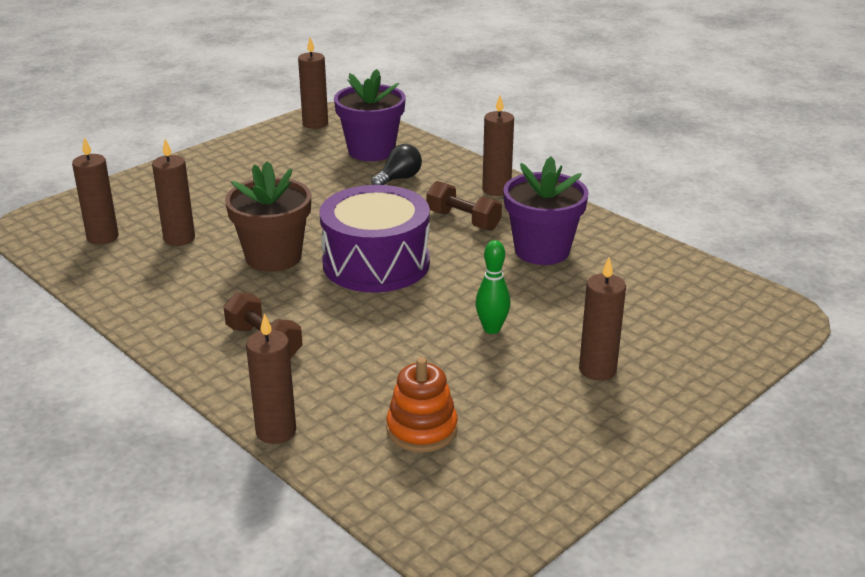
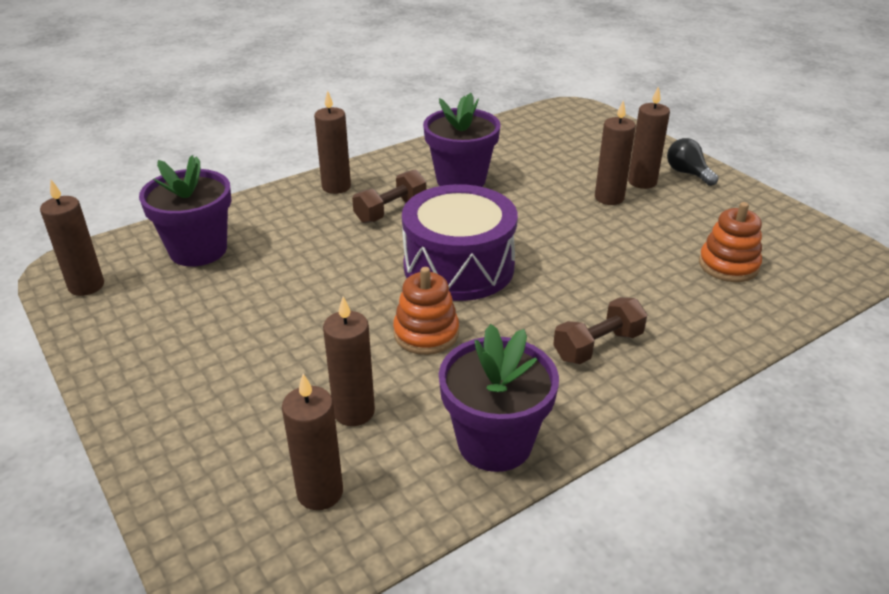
camera: 80 degrees left, 5 degrees up
brown flower pot [225,161,311,272] -> orange stacking toy [393,267,459,355]
brown candle [246,313,296,444] -> brown candle moved to [595,101,636,205]
black light bulb [371,144,422,185] -> black light bulb moved to [667,138,718,186]
green bowling pin [475,240,511,334] -> none
none -> purple flower pot [439,324,559,472]

